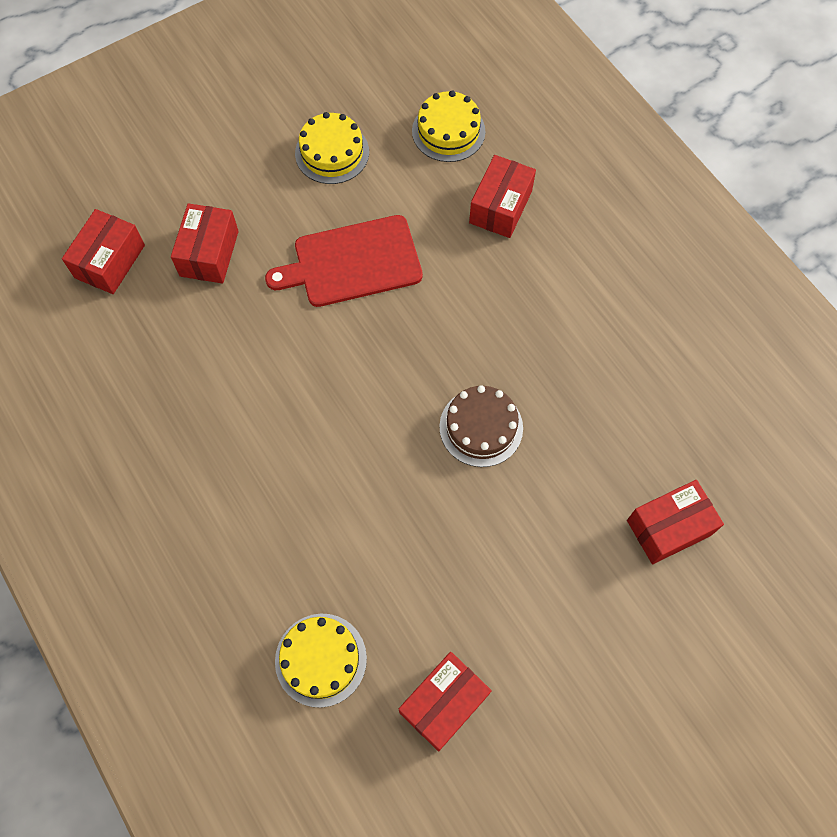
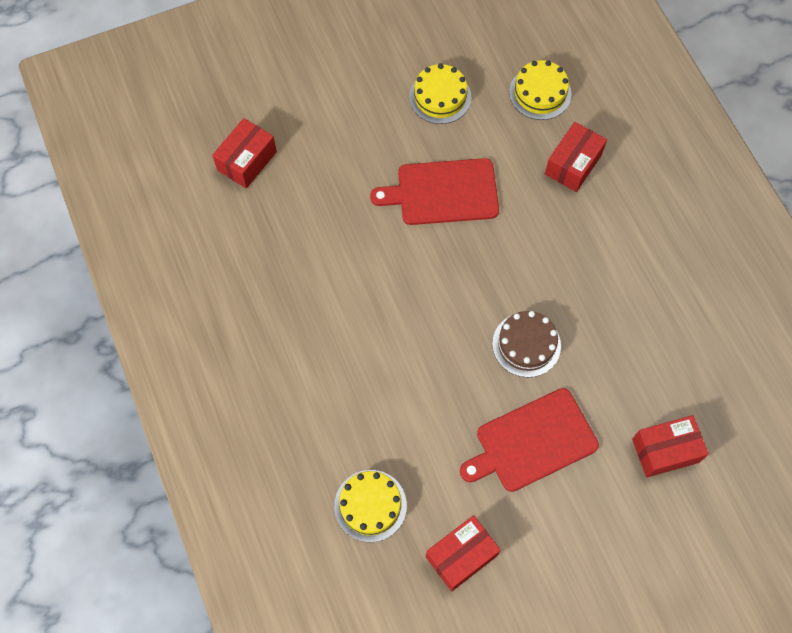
camera: 10 degrees right, 0 degrees up
red box [171,203,239,283] -> none
none -> red cutting board [460,388,599,492]

